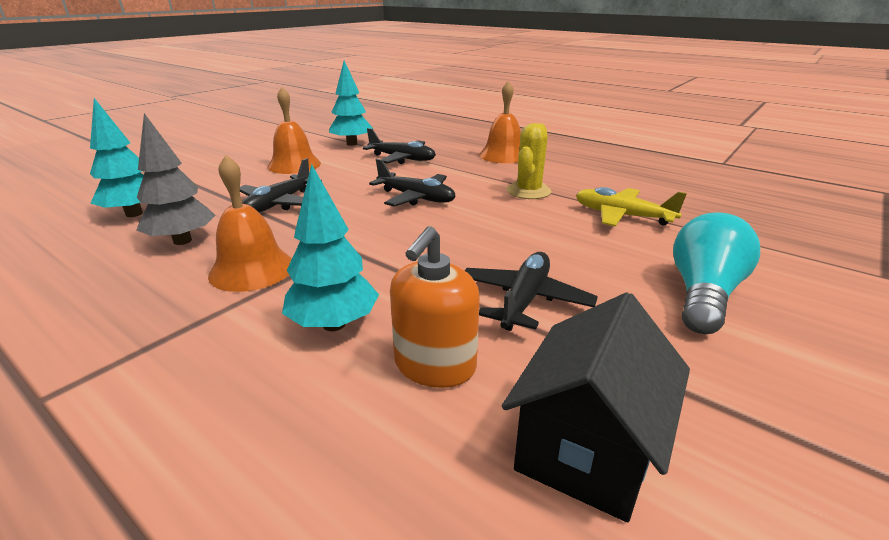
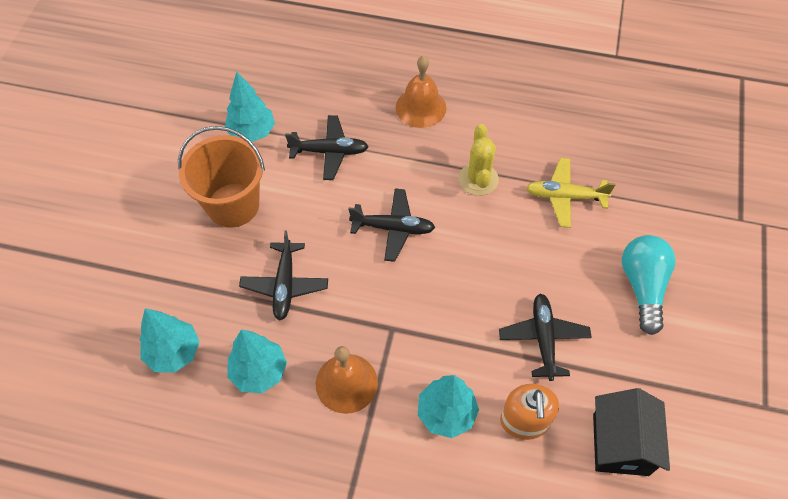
camera: 25 degrees left, 30 degrees up
grey tree [136,113,215,245] -> turquoise tree [227,329,287,393]
orange bell [267,87,321,174] -> orange bucket [178,126,265,228]

